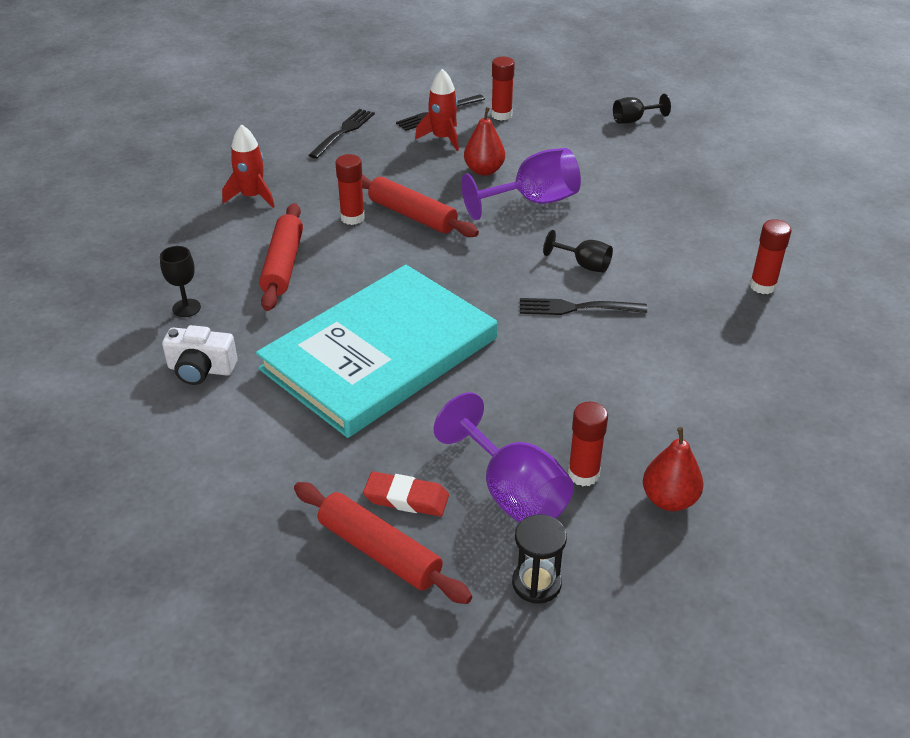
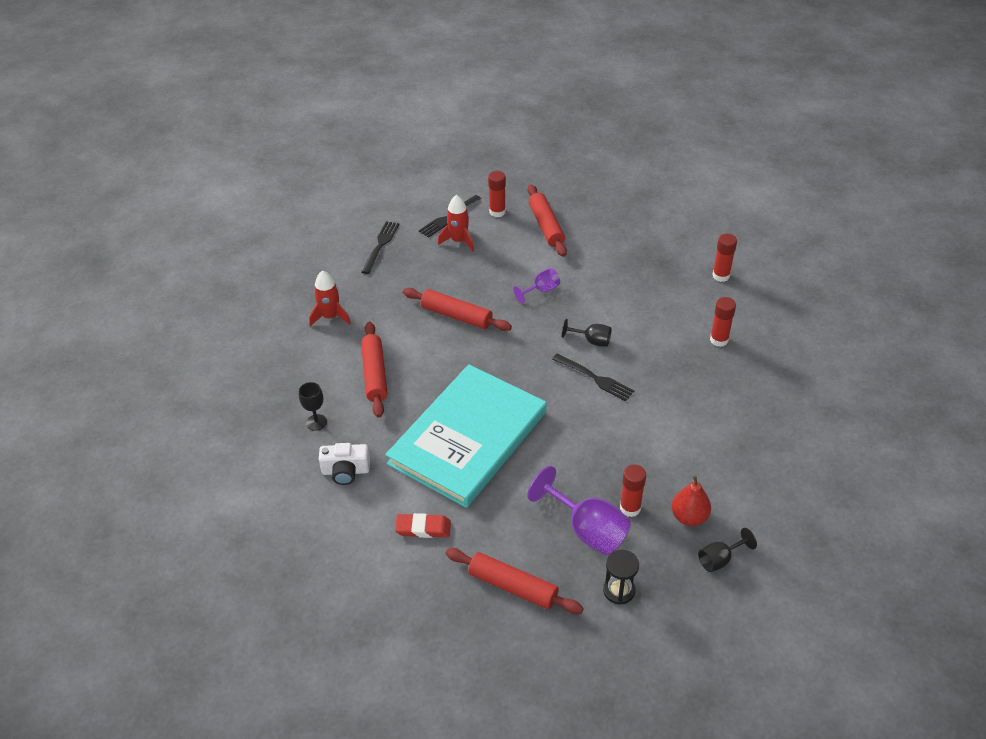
camera: 10 degrees left, 5 degrees up
red glue stick [335,154,365,225] -> red glue stick moved to [712,234,737,282]
red eraser [363,471,449,516] -> red eraser moved to [395,513,451,538]
purple goblet [461,148,581,220] -> purple goblet [513,268,560,303], size x0.54
red pear [464,107,505,176] -> none
black fork [520,298,647,315] -> black fork turned 135 degrees counterclockwise [552,354,635,401]
black goblet [613,94,671,123] -> black goblet moved to [698,528,757,572]
none -> red rolling pin [528,184,567,257]

